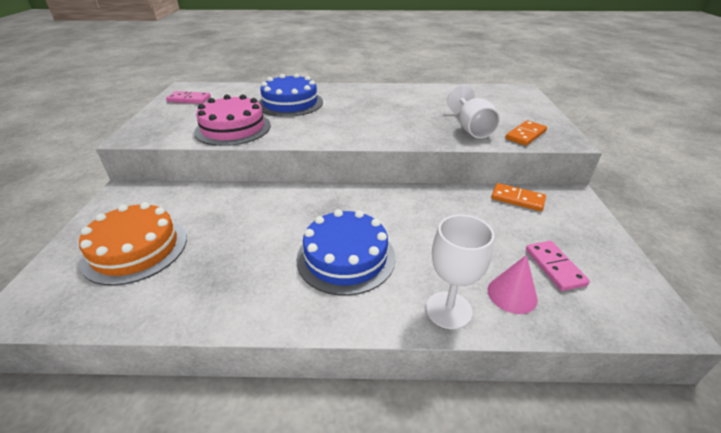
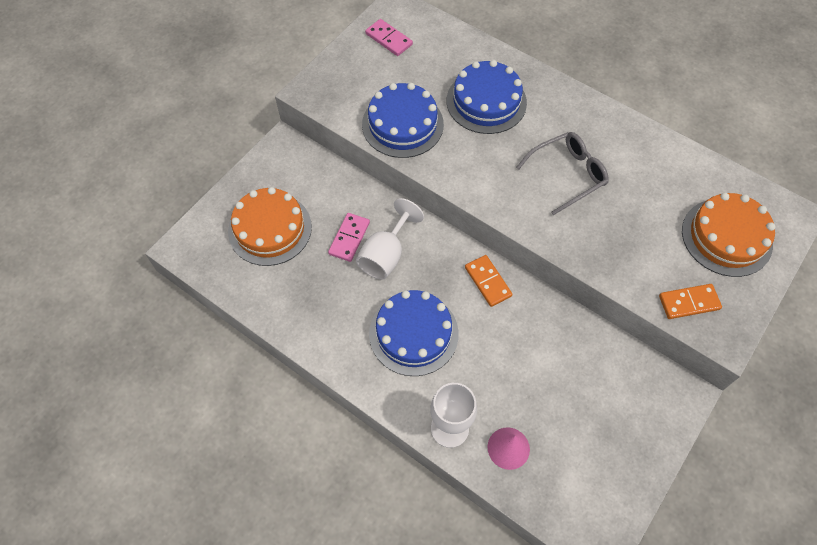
camera: 35 degrees right, 25 degrees up
pink cake [194,94,271,146] -> blue cake [362,83,444,158]
white goblet [447,85,500,138] -> white goblet moved to [356,198,424,280]
orange domino [491,183,546,211] -> orange domino moved to [465,255,513,307]
pink domino [526,241,590,291] -> pink domino moved to [328,213,370,262]
none -> grey glasses [516,132,609,215]
none -> orange cake [682,193,776,277]

